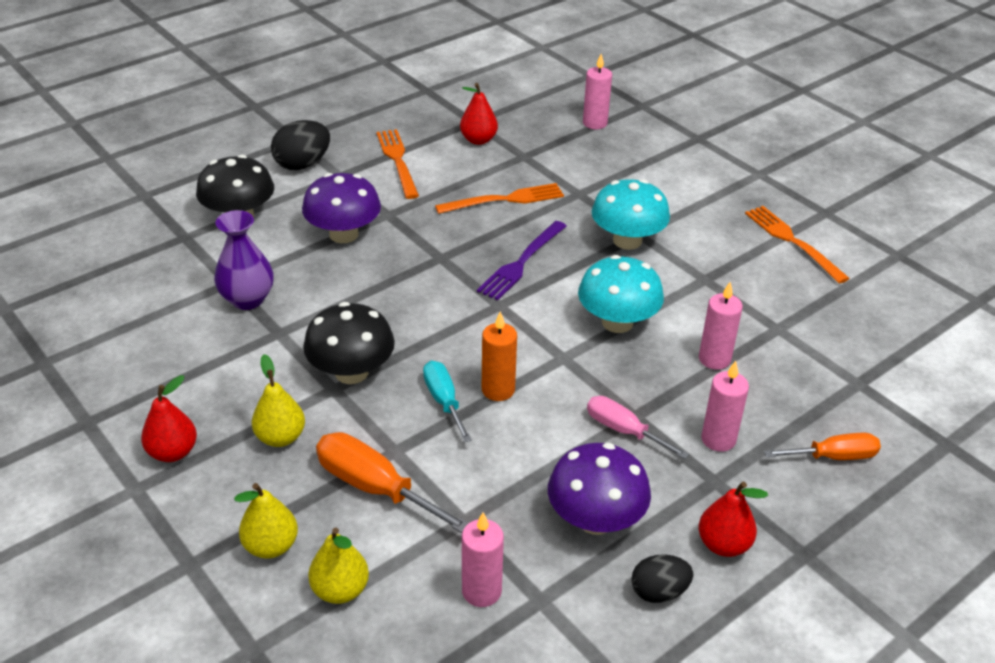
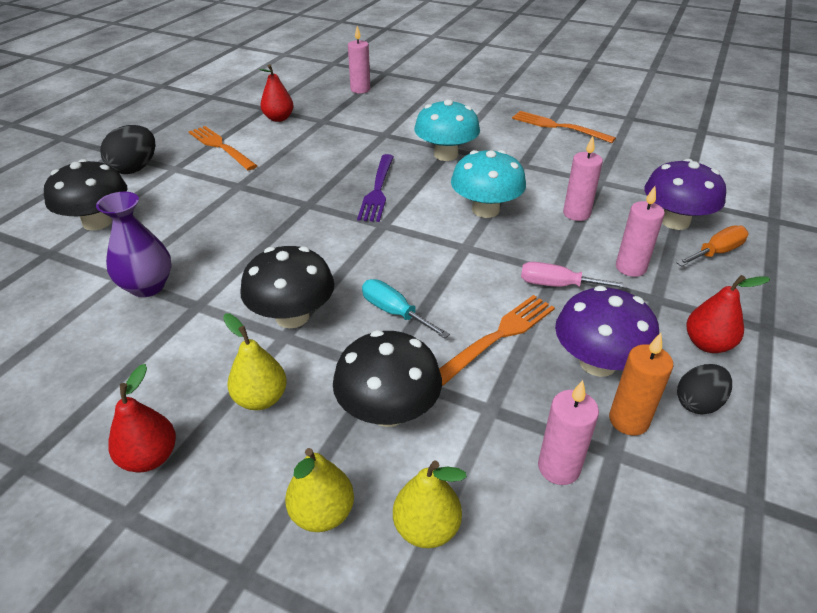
camera: 25 degrees left, 0 degrees up
purple mushroom [302,173,381,243] -> purple mushroom moved to [644,159,726,230]
orange screwdriver [316,432,469,533] -> black mushroom [333,330,442,427]
orange fork [435,183,564,214] -> orange fork moved to [439,295,555,386]
orange candle [482,311,517,401] -> orange candle moved to [609,333,673,436]

